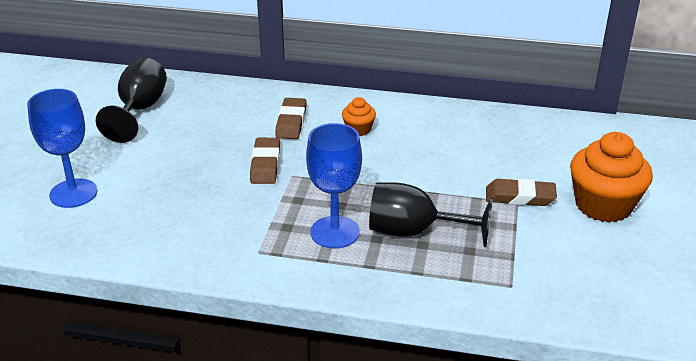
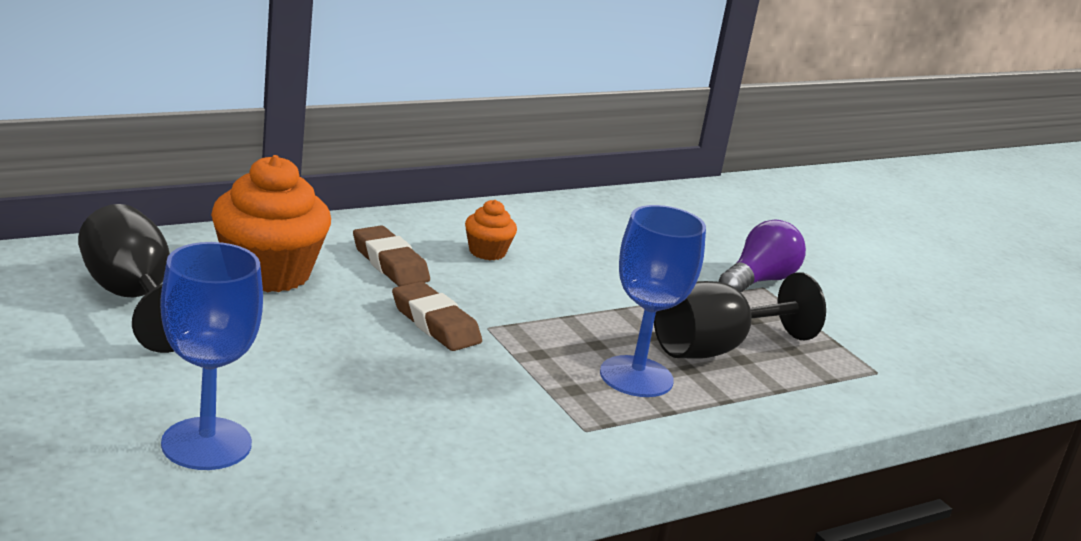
camera: 45 degrees left, 10 degrees down
brown eraser [486,179,557,206] -> purple light bulb [719,220,806,292]
orange cupcake [570,132,653,223] -> orange cupcake moved to [211,155,331,292]

